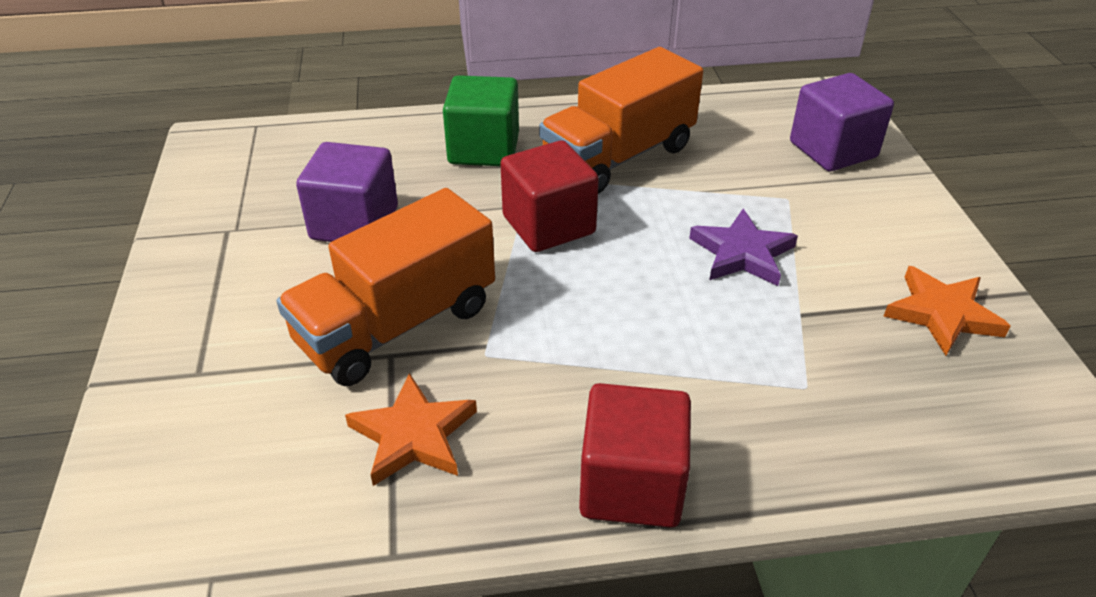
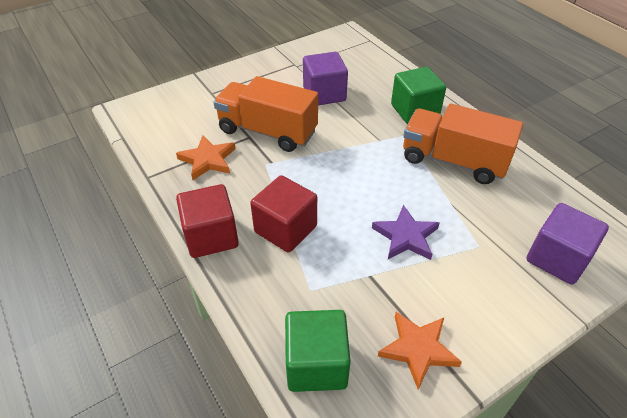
camera: 65 degrees right, 5 degrees up
red cube [500,140,599,252] -> red cube moved to [250,175,317,253]
none -> green cube [285,310,351,392]

